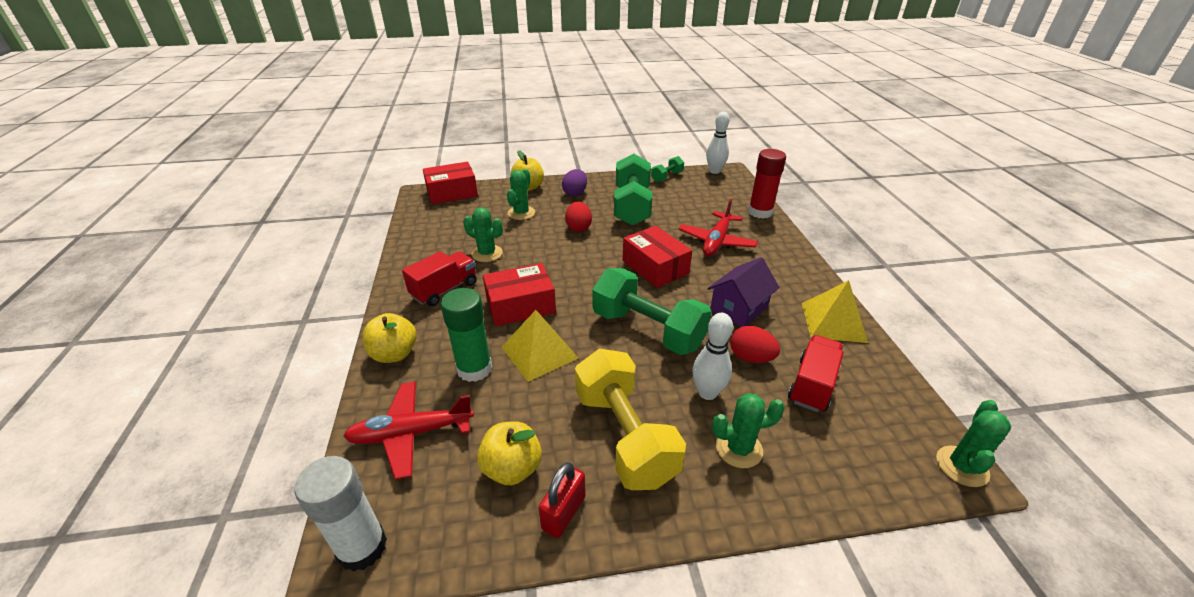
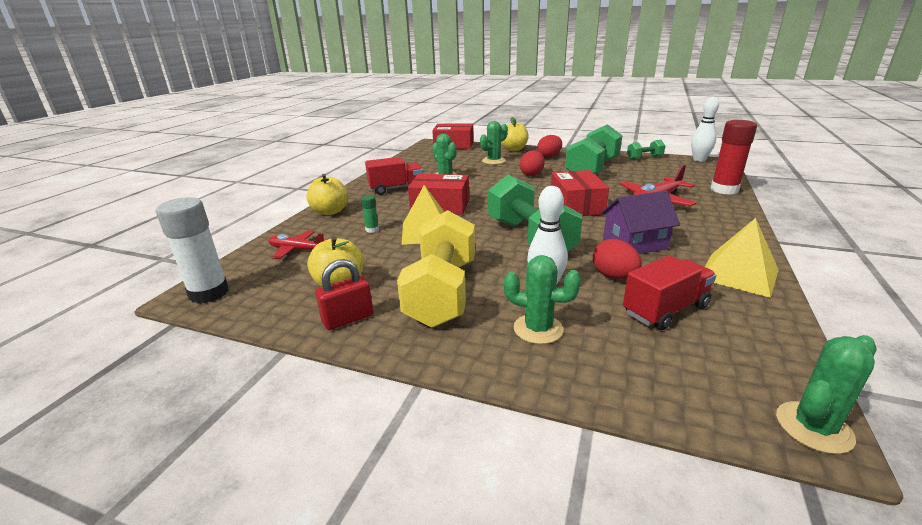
camera: 30 degrees right, 10 degrees down
red plane [343,381,474,480] -> red plane [268,231,327,259], size x0.65
green glue stick [441,288,492,382] -> green glue stick [361,195,379,233], size x0.46
purple egg [562,169,587,196] -> red egg [537,135,562,158]

